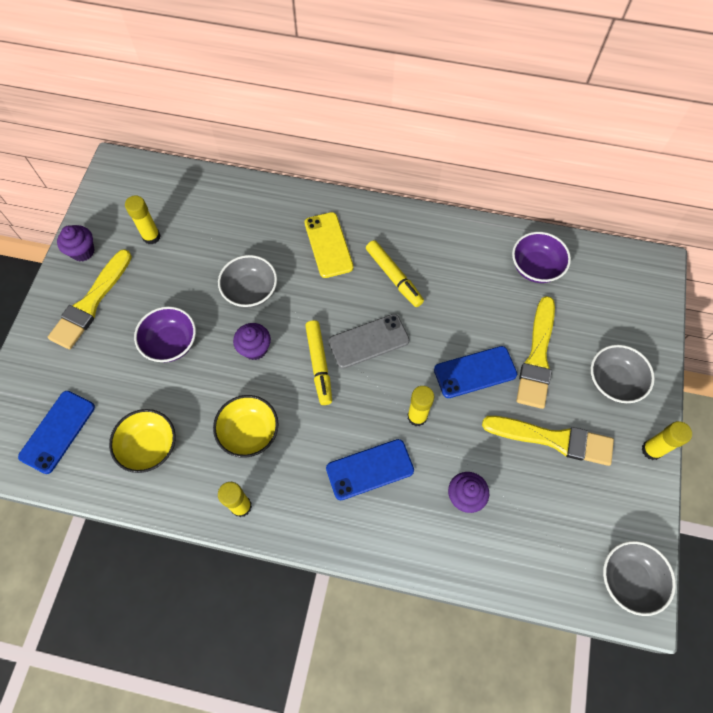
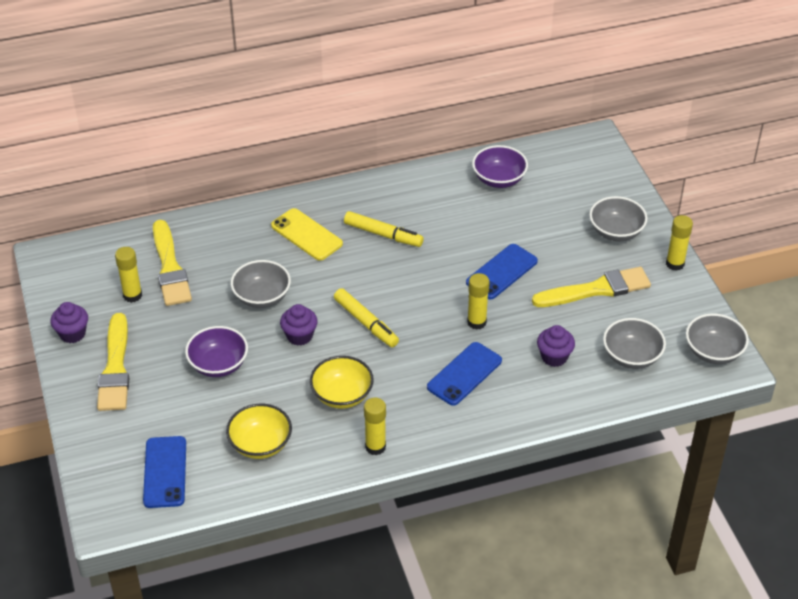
camera: 30 degrees left, 20 degrees down
grey phone [328,314,410,369] -> none
yellow brush [516,296,555,409] -> yellow brush moved to [153,220,192,306]
none -> grey bowl [603,318,666,369]

